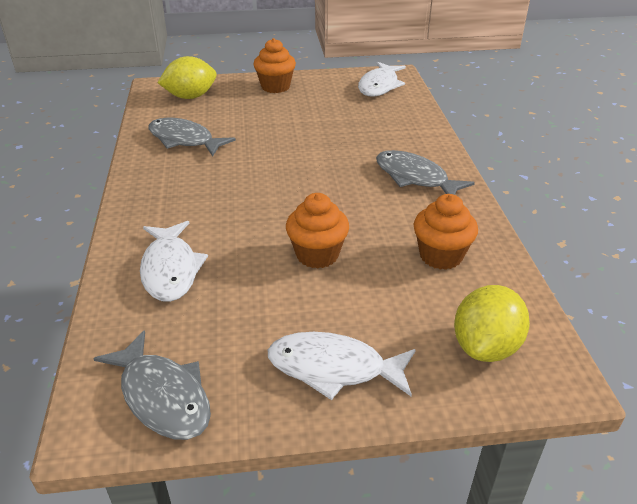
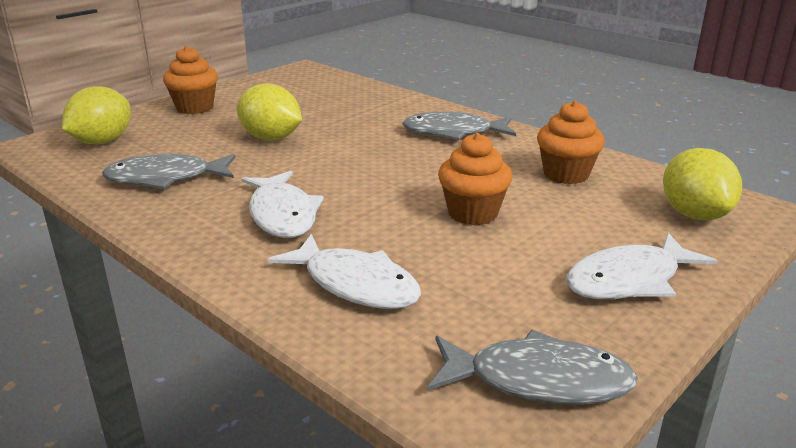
camera: 40 degrees left, 10 degrees down
white fish [358,62,406,96] -> white fish moved to [241,171,324,238]
none -> yellow lemon [237,83,302,140]

